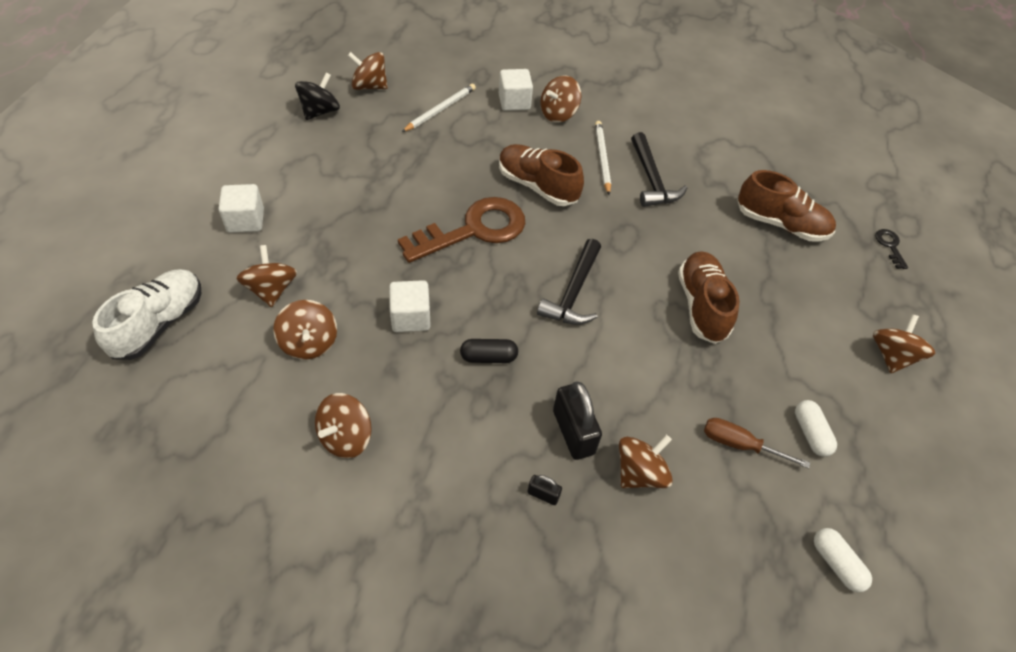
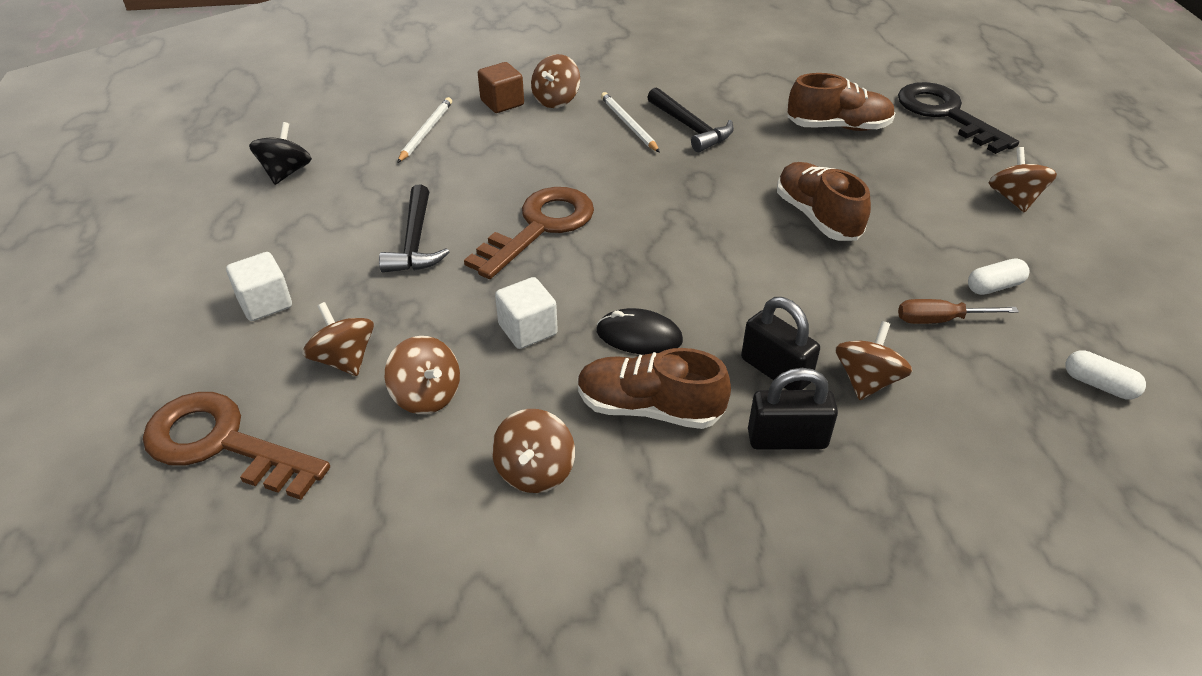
camera: 20 degrees left, 10 degrees down
white shoe [92,269,201,360] -> brown key [143,392,330,500]
brown spinning top [348,52,388,90] -> none
black capsule [460,339,518,363] -> black mouse [596,308,683,355]
white cube [499,69,533,111] -> brown cube [478,62,524,113]
brown shoe [499,144,584,206] -> brown shoe moved to [578,348,731,429]
black padlock [527,475,562,505] -> black padlock [748,368,838,450], size x2.05
black hammer [537,239,601,325] -> black hammer moved to [379,185,449,273]
white capsule [795,400,837,457] -> white capsule turned 75 degrees counterclockwise [968,258,1029,295]
black key [875,229,908,269] -> black key [898,82,1019,154], size x2.48

